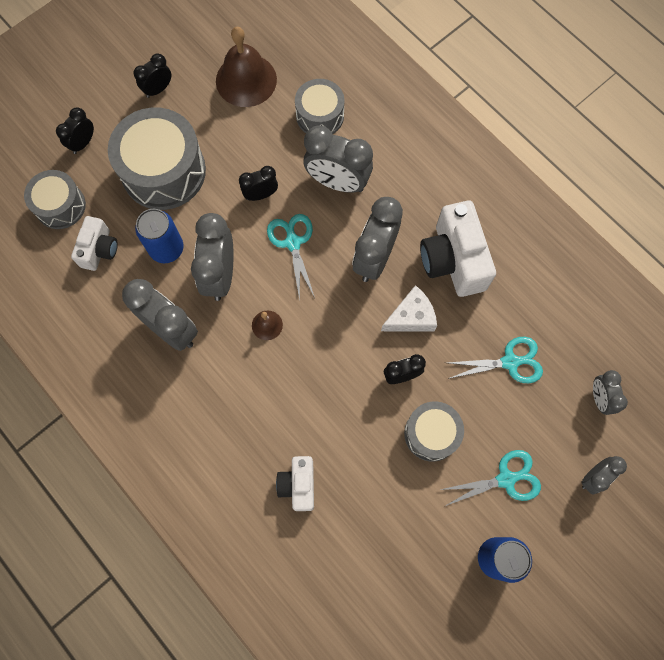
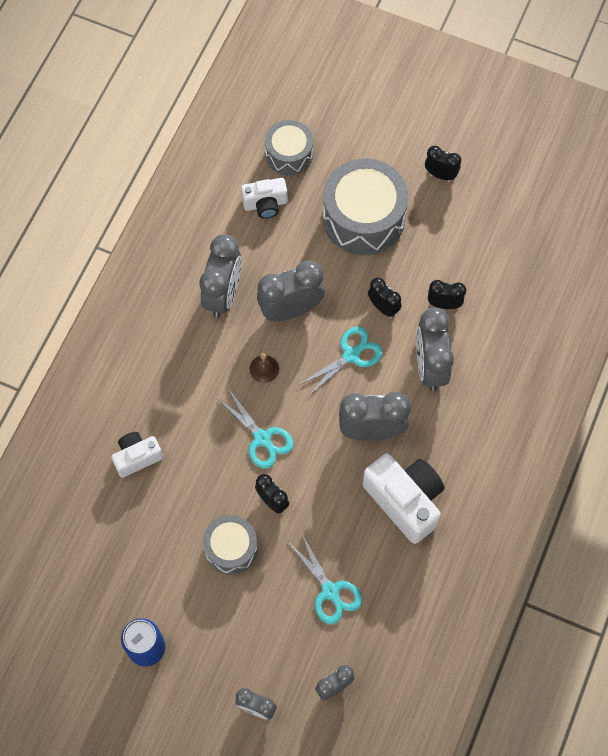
camera: 65 degrees right, 5 degrees down
black clock [56,108,94,154] -> black clock moved to [428,280,466,309]
blue can [135,209,184,263] -> none
brown bell [216,27,277,107] -> none
grey drum [295,79,345,134] -> none
white cheese [381,285,437,331] -> none
white camera [420,201,496,297] -> white camera turned 90 degrees clockwise [362,454,444,544]
turquoise scissors [440,450,541,506] -> turquoise scissors moved to [217,388,293,469]

